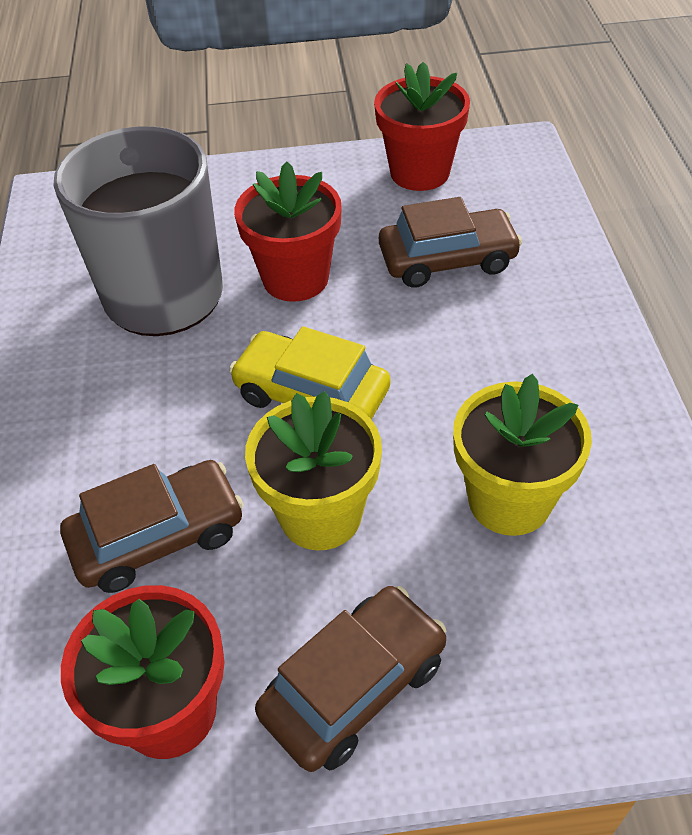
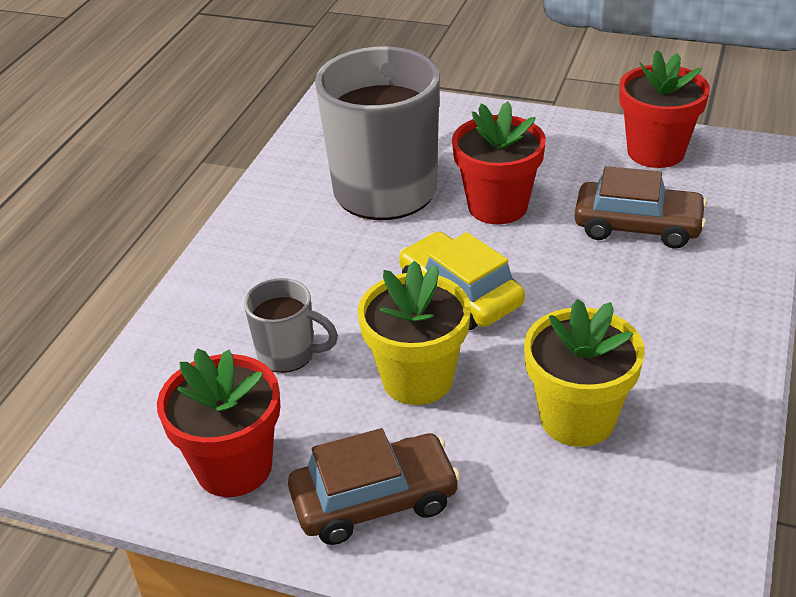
camera: 25 degrees right, 10 degrees down
brown car [60,460,244,593] -> grey mug [244,278,338,373]

